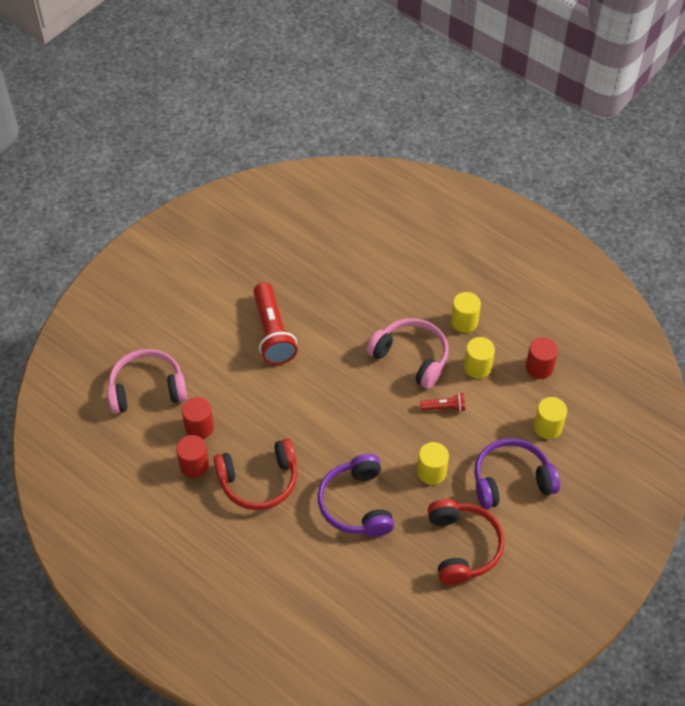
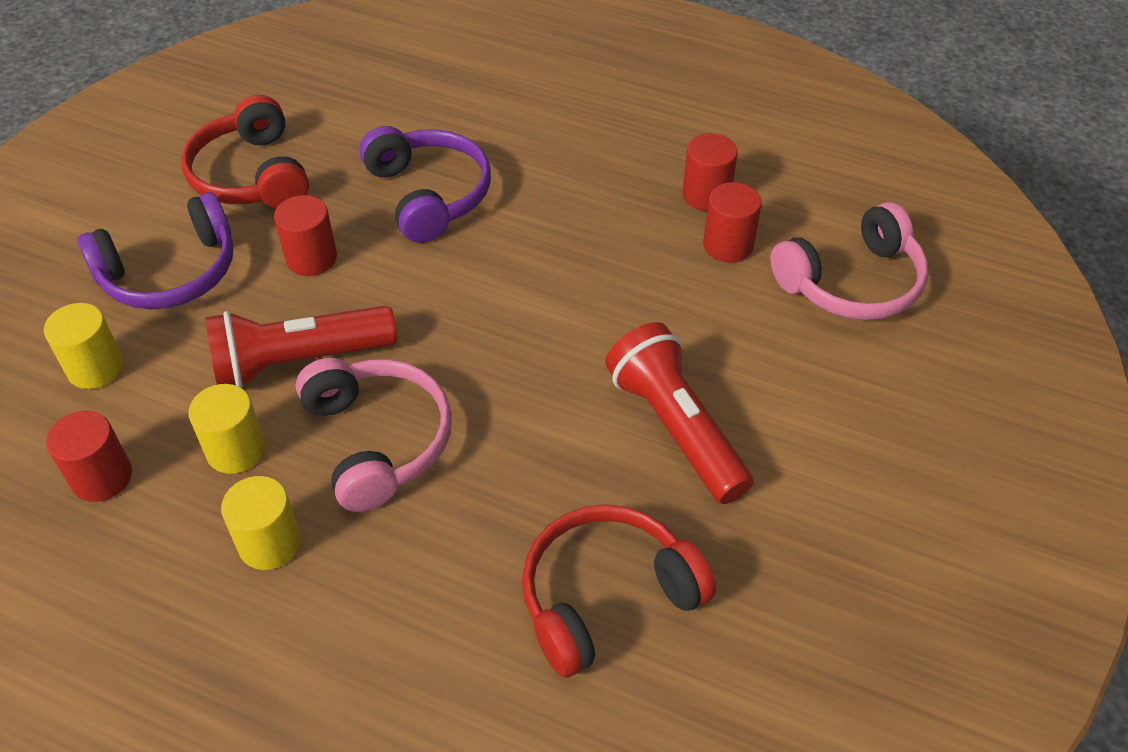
camera: 165 degrees right, 5 degrees down
red headphones [214,439,297,510] -> red headphones moved to [522,504,716,678]
pink headphones [367,318,449,389] -> pink headphones turned 135 degrees counterclockwise [296,358,452,512]
yellow cylinder [417,442,449,485] -> red cylinder [274,195,337,276]
red flashlight [420,393,465,412] -> red flashlight [205,306,397,388], size x2.08

